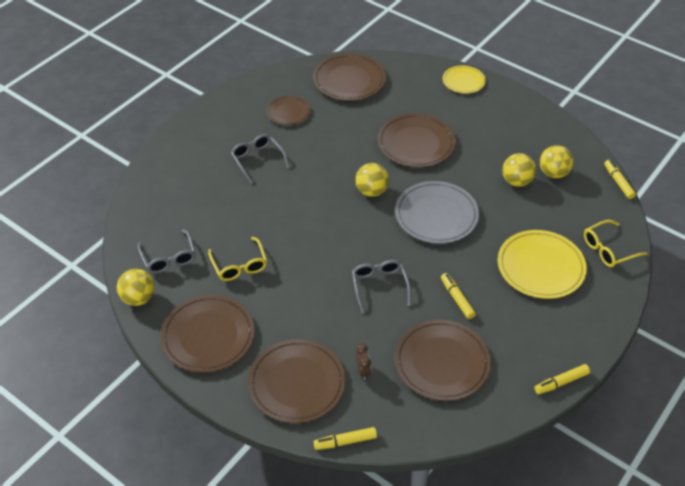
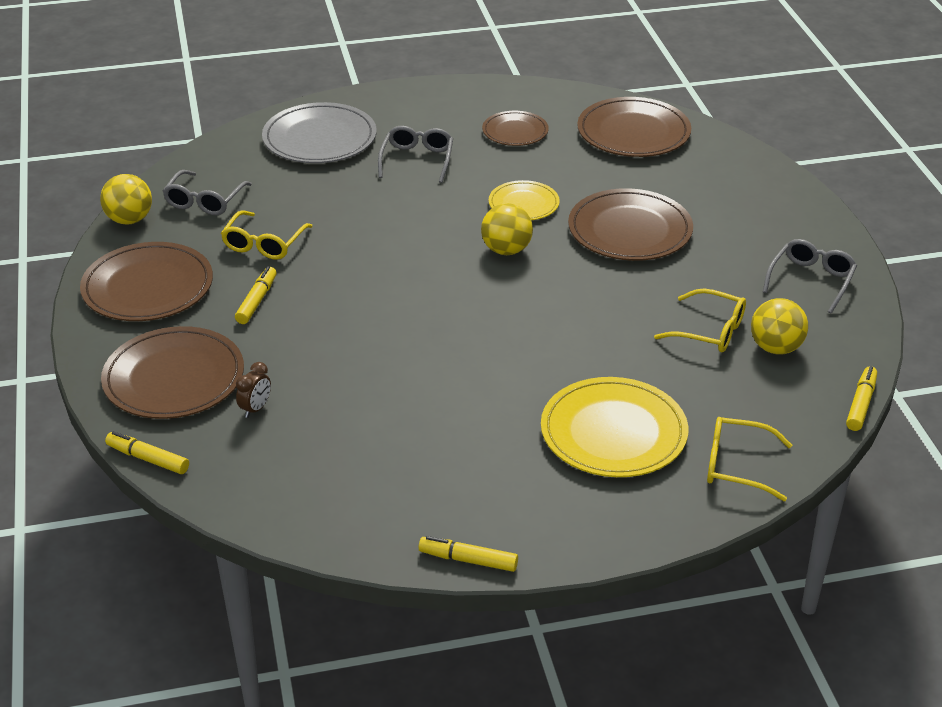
camera: 40 degrees right, 10 degrees down
grey glasses [352,260,411,313] -> grey glasses moved to [763,239,857,313]
grey plate [395,181,479,244] -> grey plate moved to [262,102,377,163]
brown plate [395,320,491,401] -> none
yellow marker [441,273,476,319] -> yellow marker moved to [235,266,277,324]
yellow plate [443,66,486,93] -> yellow plate moved to [489,180,560,220]
yellow ball [502,153,536,187] -> yellow glasses [654,289,746,352]

